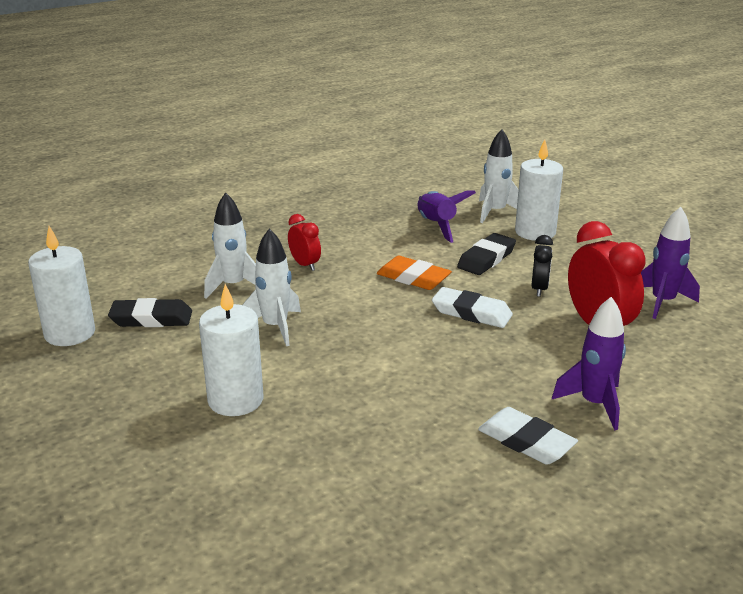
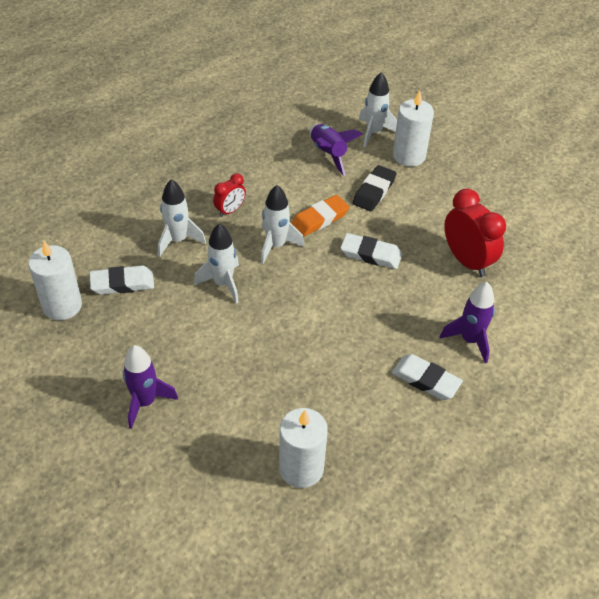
camera: 10 degrees left, 20 degrees up
black eraser [108,298,192,327] -> white eraser [90,265,154,295]
white candle [199,284,263,416] -> white candle moved to [279,408,328,488]
red clock [288,214,321,271] -> red clock turned 90 degrees clockwise [213,173,246,217]
orange eraser [377,256,452,290] -> orange eraser turned 60 degrees counterclockwise [291,195,350,236]
black clock [531,235,553,297] -> none
purple rocket [641,207,700,319] -> purple rocket moved to [123,345,178,429]
none -> white rocket [261,185,304,264]

